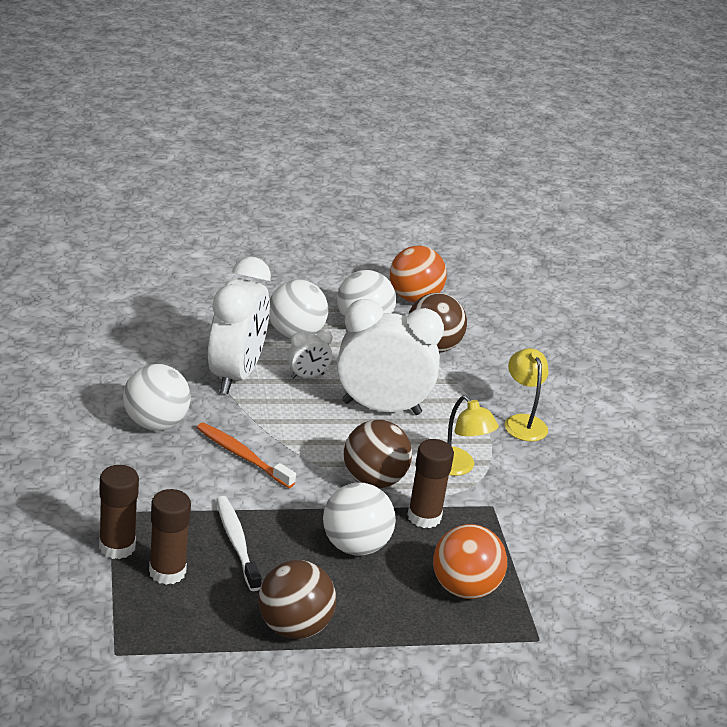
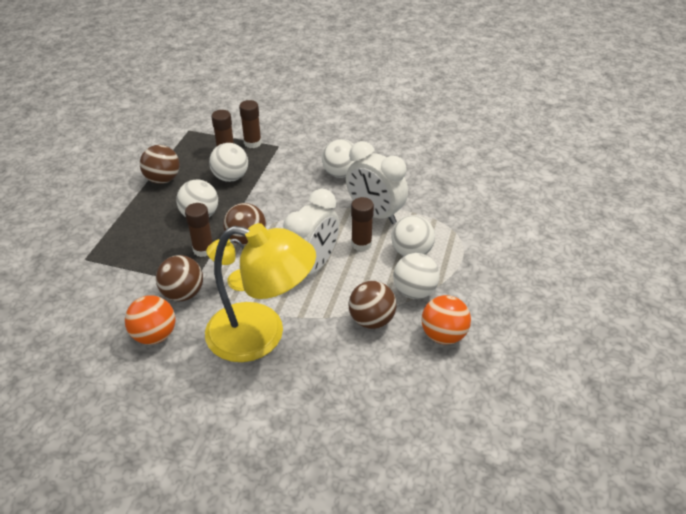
camera: 120 degrees right, 10 degrees up
orange toothbrush [197,422,296,488] -> none
white toothbrush [216,496,262,591] -> white ball [209,143,248,182]
white clock [288,329,333,379] -> brown glue stick [351,197,374,251]
orange ball [433,524,507,599] -> orange ball moved to [125,295,176,345]
yellow lamp [505,348,549,441] -> yellow lamp [205,223,316,362], size x2.34
none -> brown ball [156,255,203,301]

